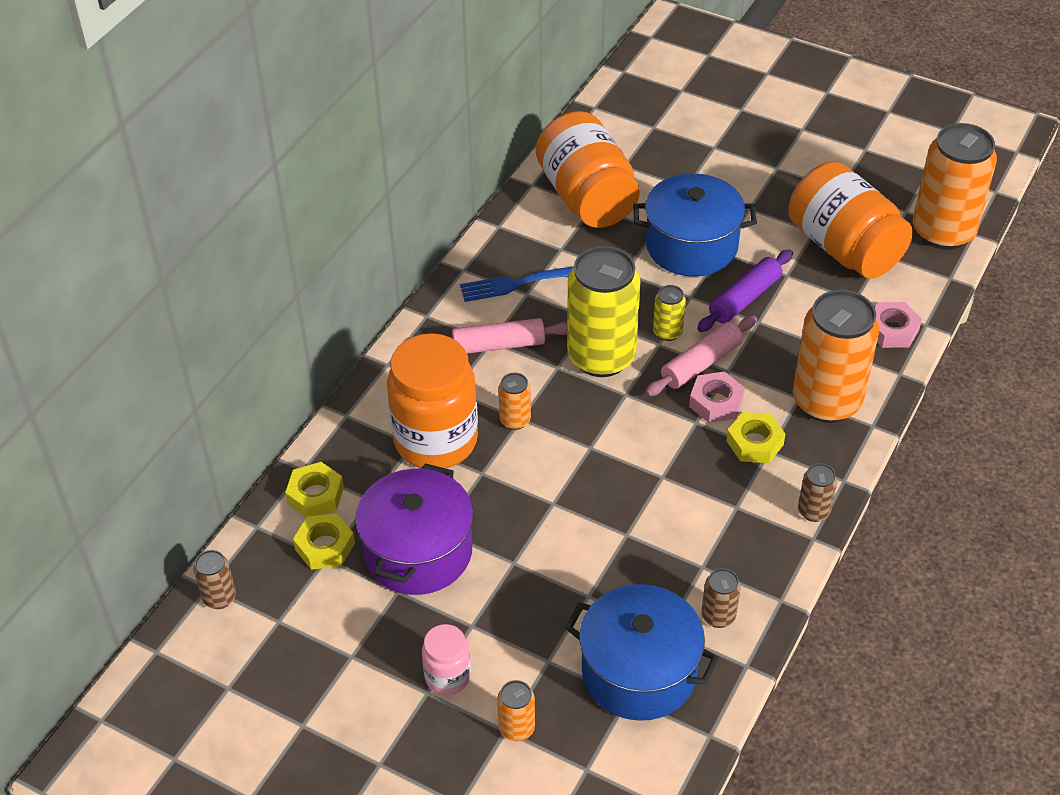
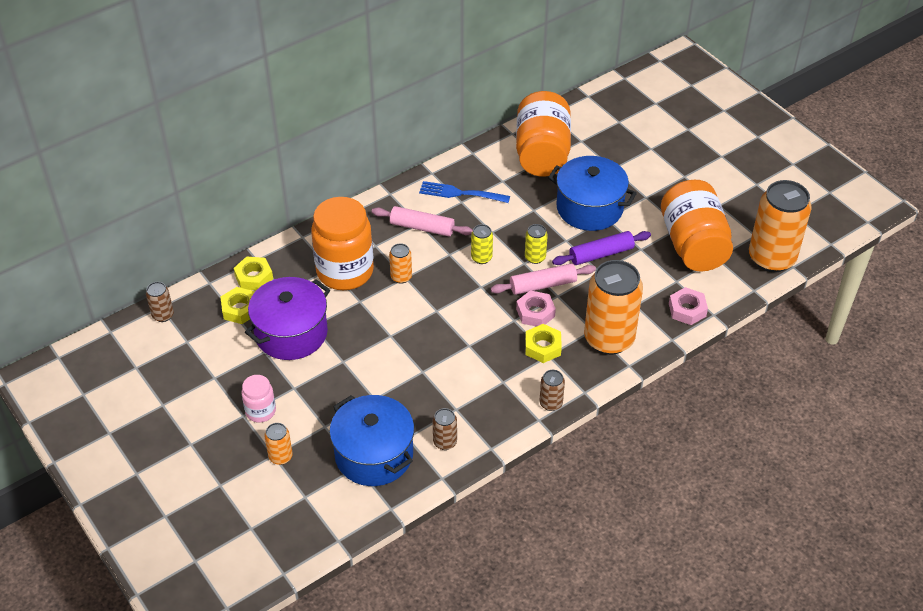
camera: 25 degrees right, 0 degrees up
yellow can [567,246,641,377] -> yellow can [471,224,493,264], size x0.44

